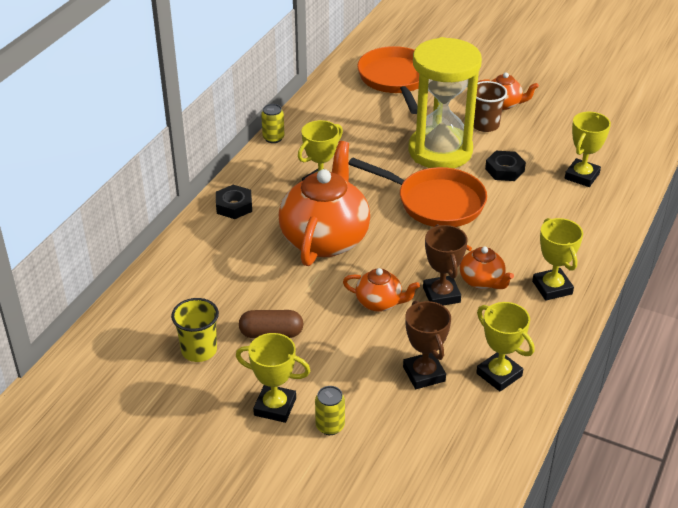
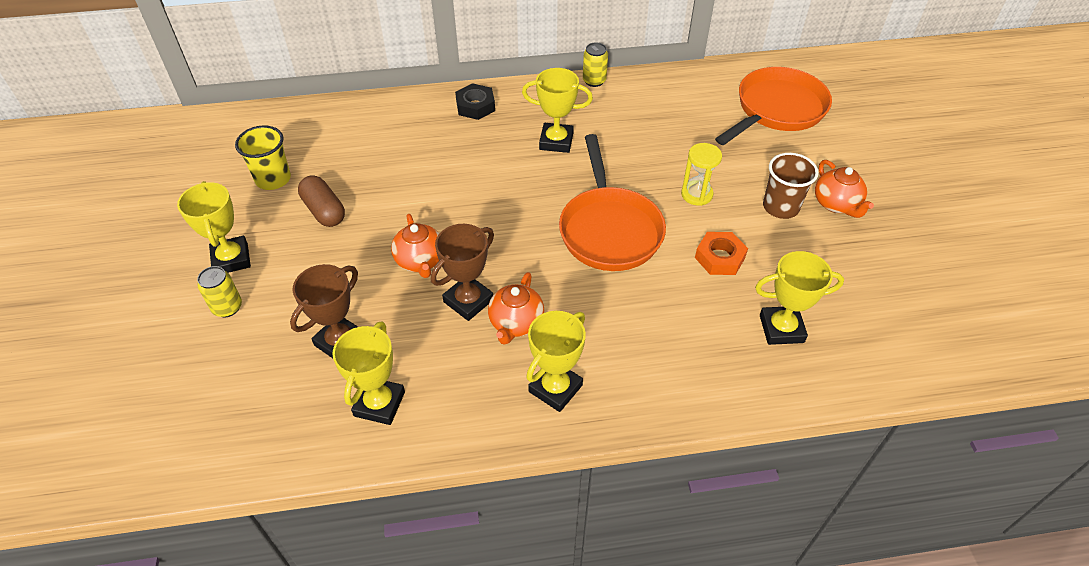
camera: 55 degrees right, 10 degrees up
orange teapot [279,141,370,266] -> none
yellow hourglass [408,37,482,168] -> yellow hourglass [681,143,722,206], size x0.40
black nut [485,151,526,181] -> orange nut [695,232,748,275]

